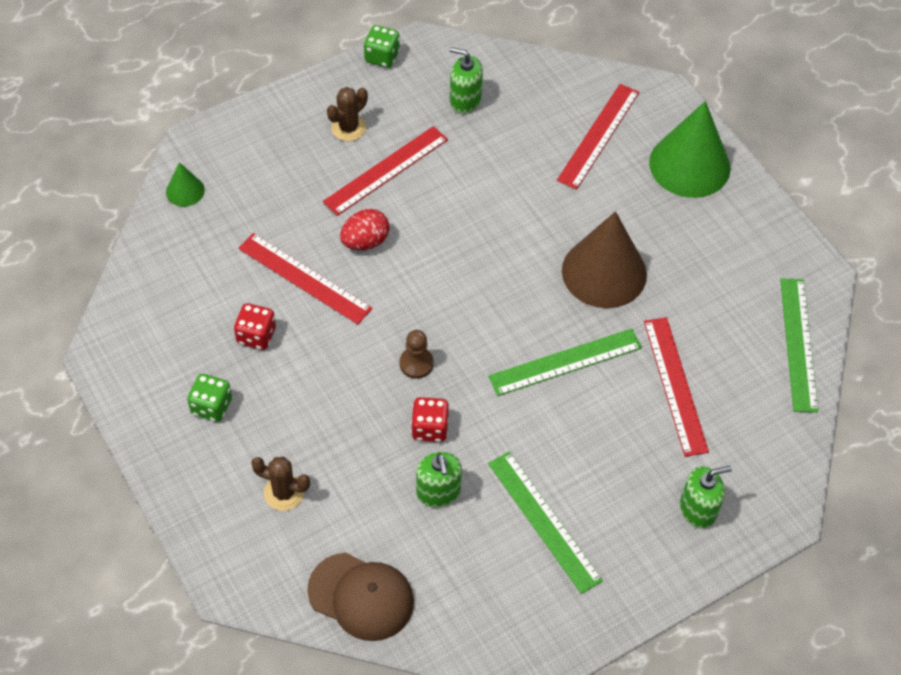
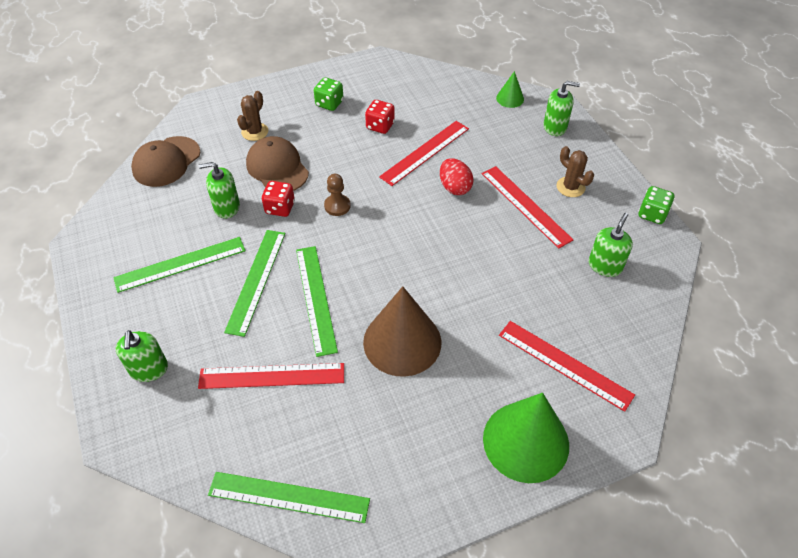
camera: 100 degrees right, 5 degrees down
none -> green ruler [224,230,285,337]
none -> brown cap [246,136,309,191]
none -> green soap dispenser [543,81,580,136]

